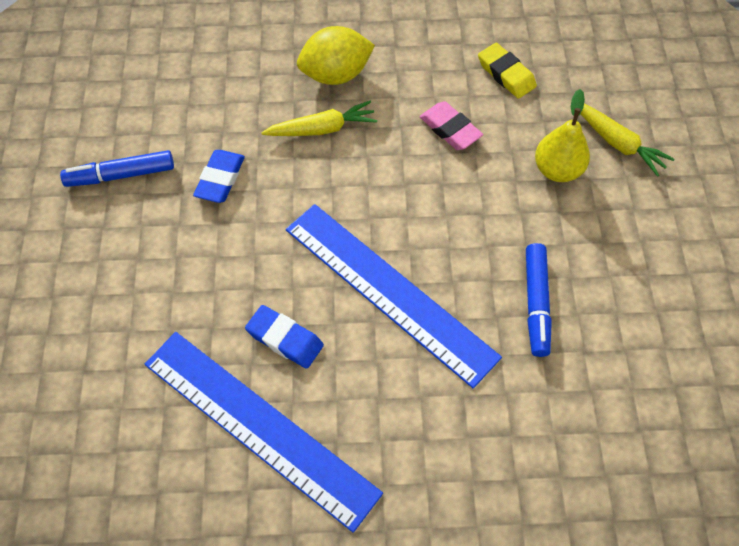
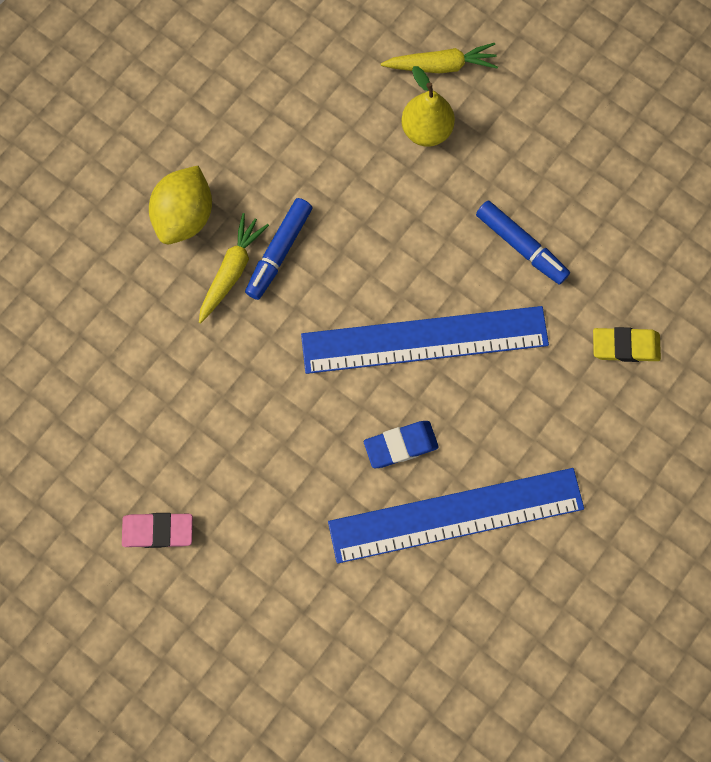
camera: 50 degrees left, 15 degrees up
blue marker [60,150,174,187] -> blue marker moved to [245,198,313,300]
blue eraser [193,150,245,203] -> none
pink eraser [420,101,483,150] -> pink eraser moved to [122,513,193,548]
yellow eraser [478,43,537,99] -> yellow eraser moved to [593,327,661,362]

